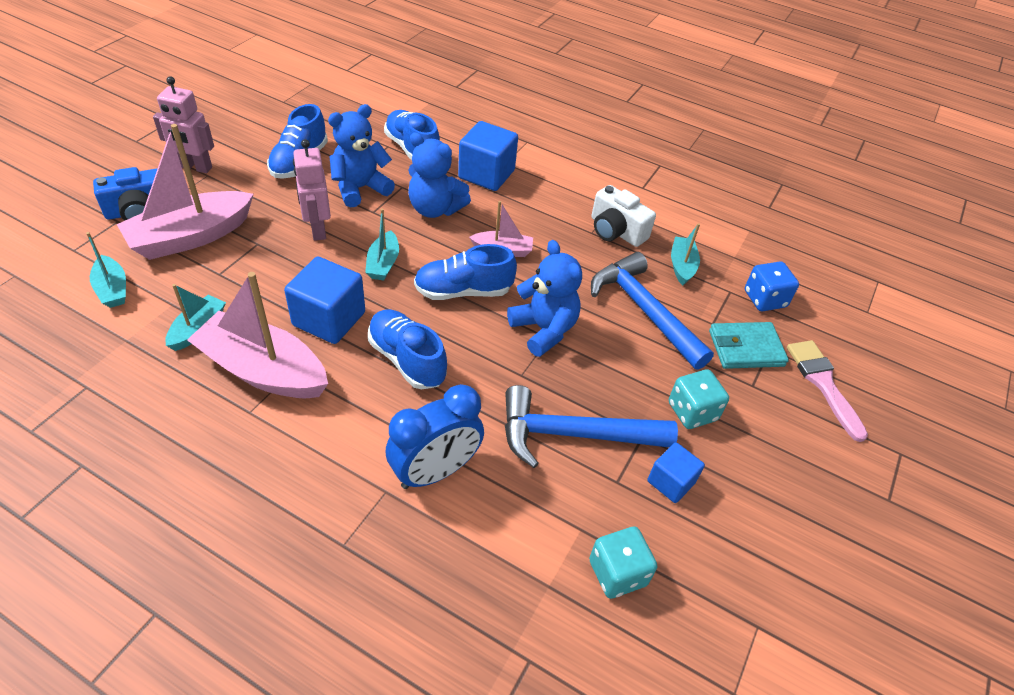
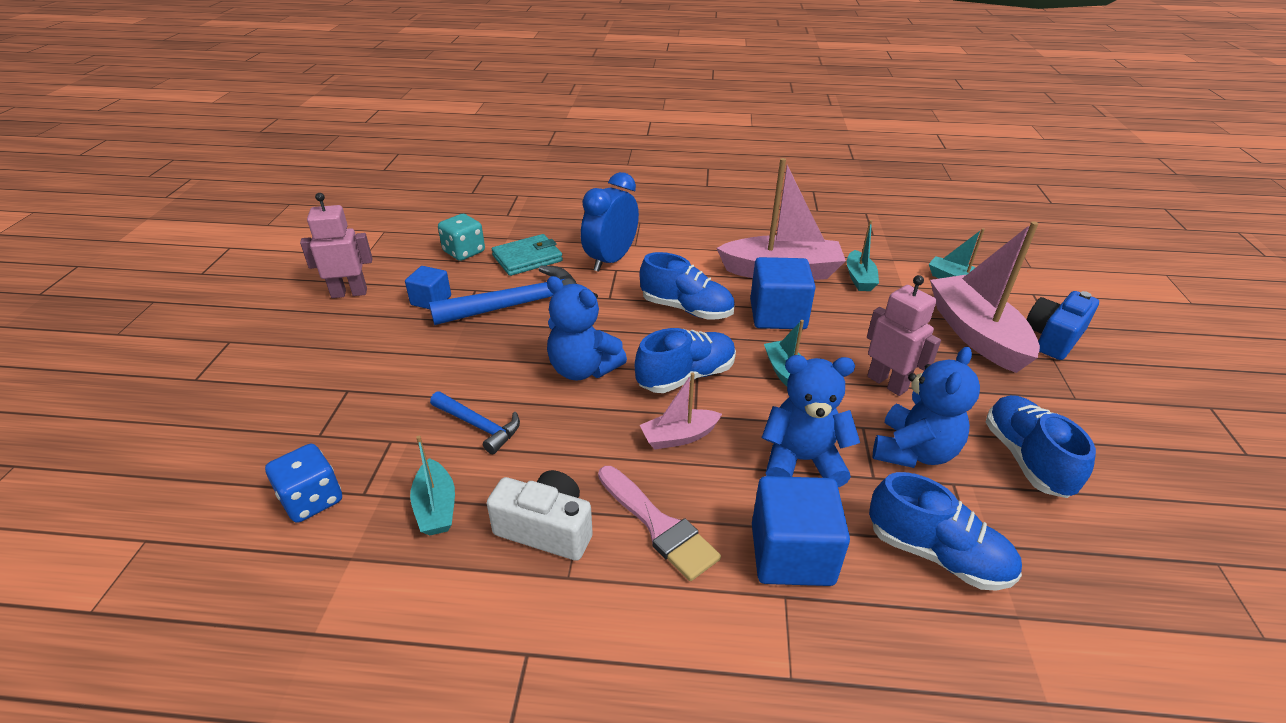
camera: 160 degrees right, 10 degrees down
pink boat [117,124,253,260] -> pink boat turned 45 degrees counterclockwise [930,221,1040,373]
pink robot [153,76,214,173] -> pink robot moved to [300,193,373,298]
blue hammer [591,252,714,370] -> blue hammer [430,391,520,454], size x0.56
turquoise dice [669,369,729,429] -> none
turquoise wallet [709,322,789,369] -> turquoise wallet moved to [492,234,563,276]
pink brush [787,340,868,442] -> pink brush moved to [598,466,721,581]

